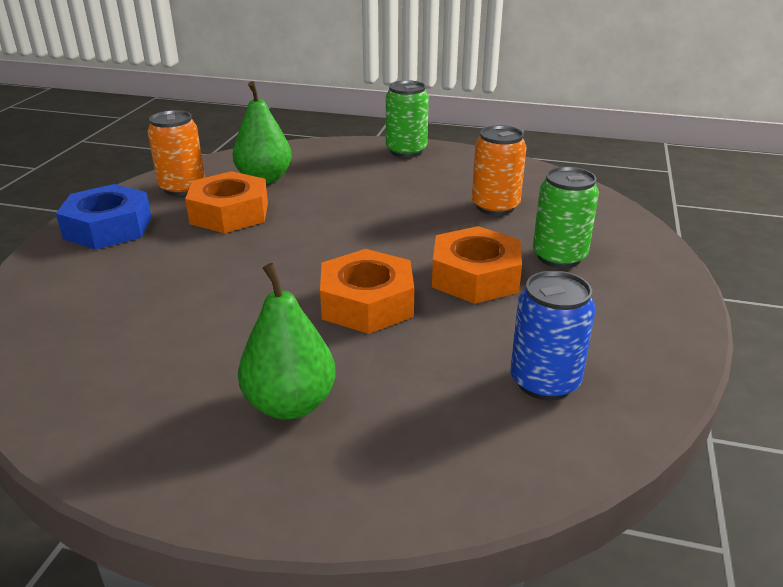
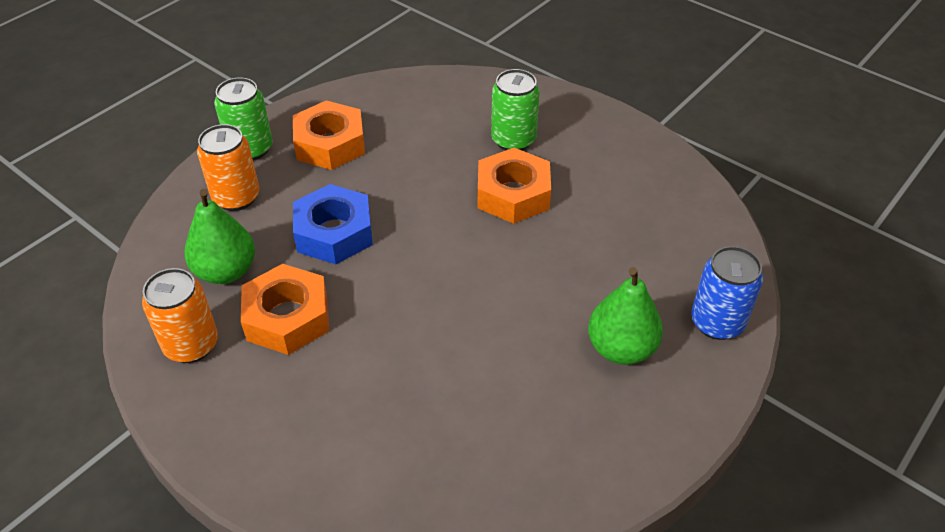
camera: 65 degrees left, 15 degrees up
blue nut [56,184,152,249] -> blue nut moved to [293,184,373,264]
orange nut [320,249,414,334] -> orange nut moved to [293,100,365,170]
orange can [472,125,527,215] -> orange can moved to [197,124,259,211]
blue can [510,271,595,400] -> blue can moved to [691,246,763,340]

